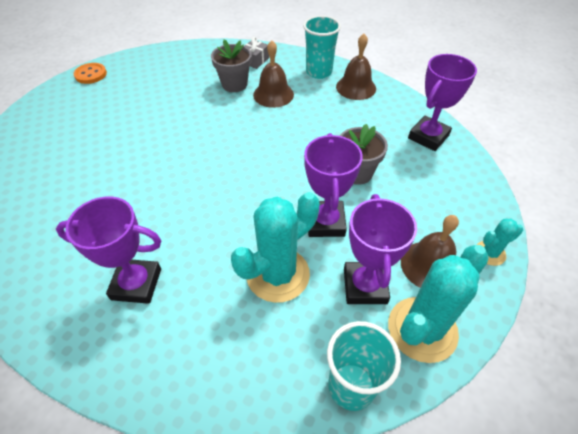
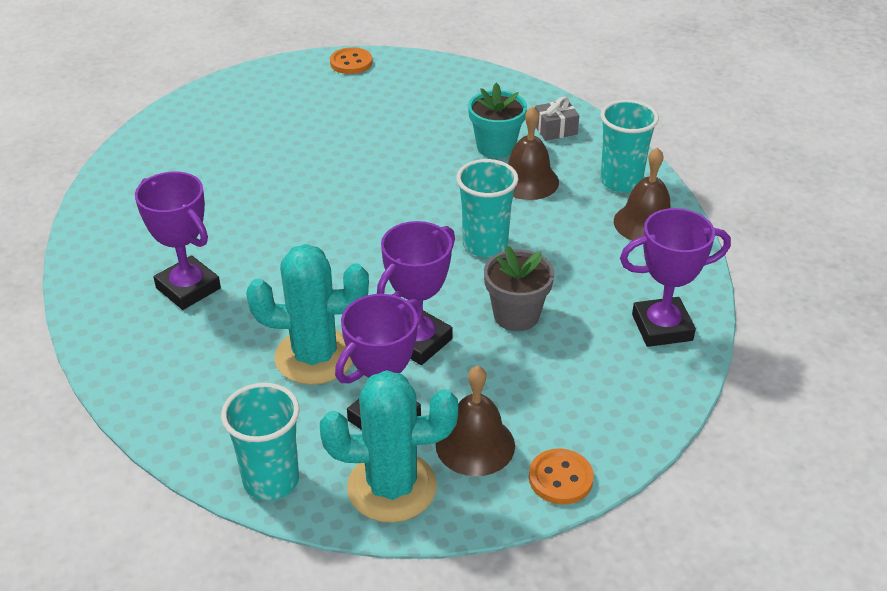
camera: 40 degrees right, 10 degrees down
grey flower pot [211,39,252,92] -> turquoise flower pot [468,83,527,158]
turquoise cactus [477,219,523,266] -> orange button [529,448,594,504]
none -> turquoise cup [456,159,518,257]

